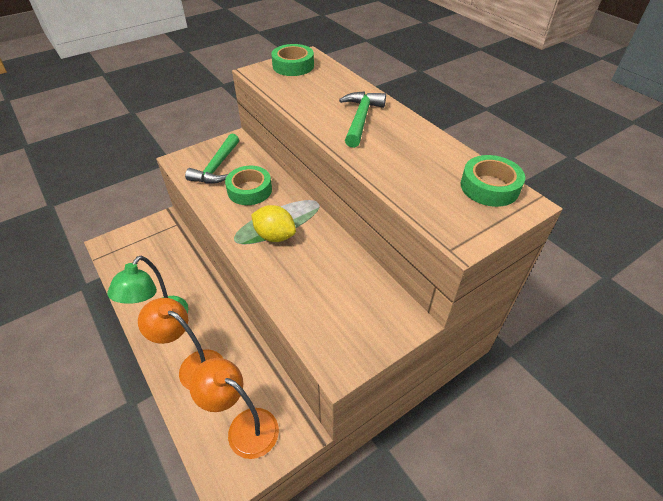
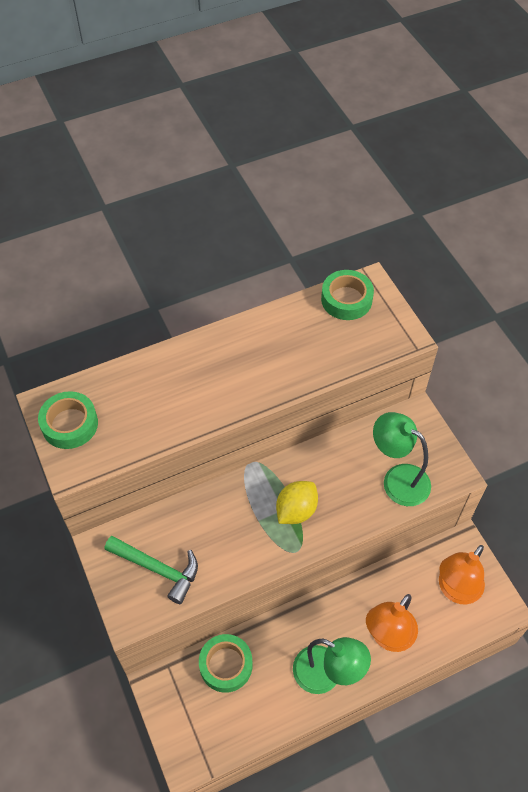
camera: 80 degrees left, 10 degrees up
green tape [225,166,272,205] -> green tape moved to [199,634,253,693]
green hammer [339,91,386,148] -> none
none -> green lamp [373,412,431,506]

